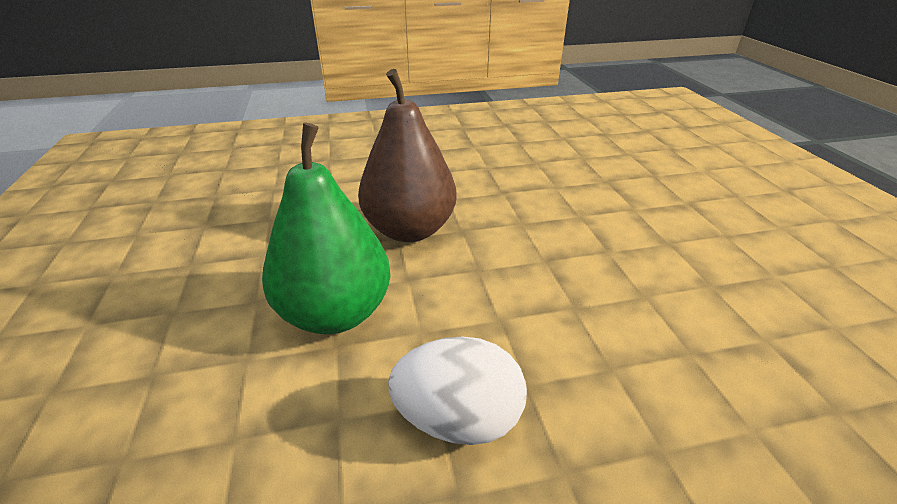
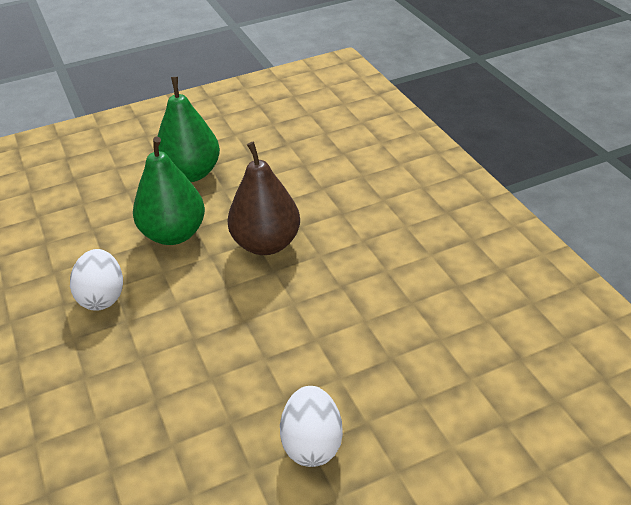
camera: 80 degrees right, 5 degrees up
none -> green pear [157,77,220,182]
none -> white egg [280,386,343,467]

